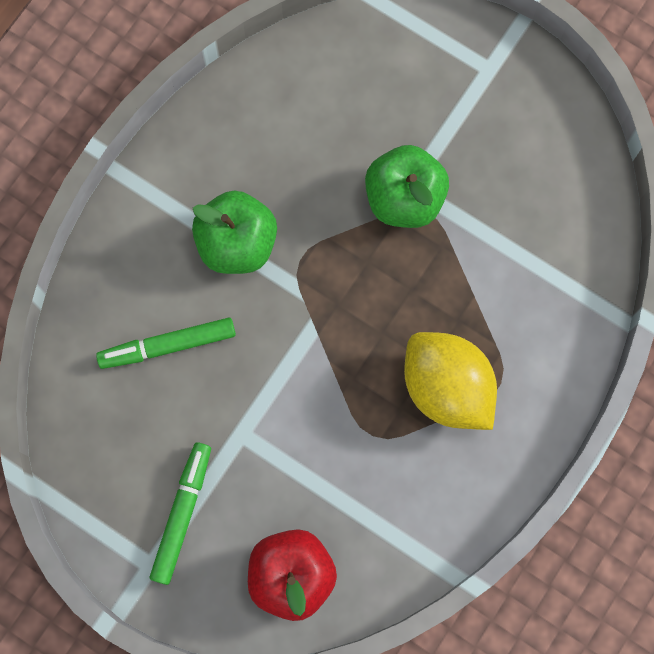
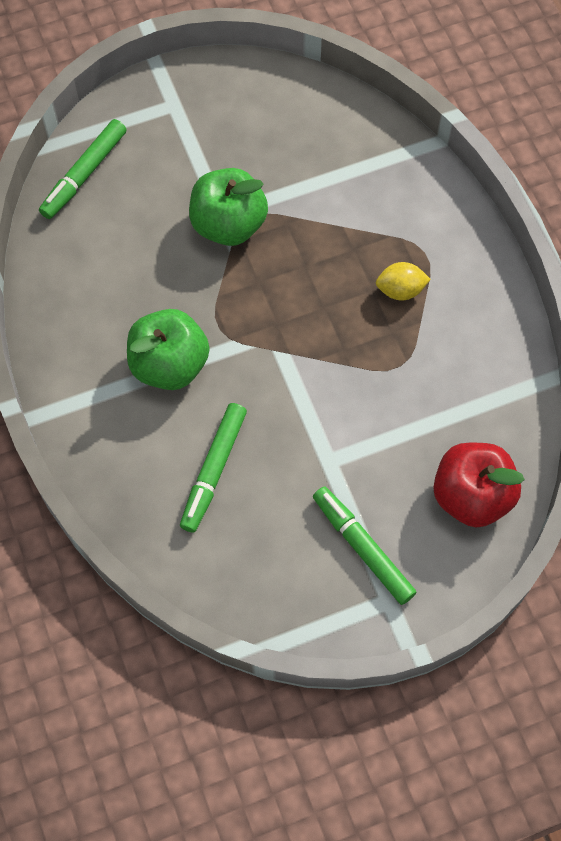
camera: 55 degrees left, 10 degrees down
yellow lemon [404,332,497,430] -> yellow lemon [376,262,431,300], size x0.49
none -> green marker [39,119,127,219]

